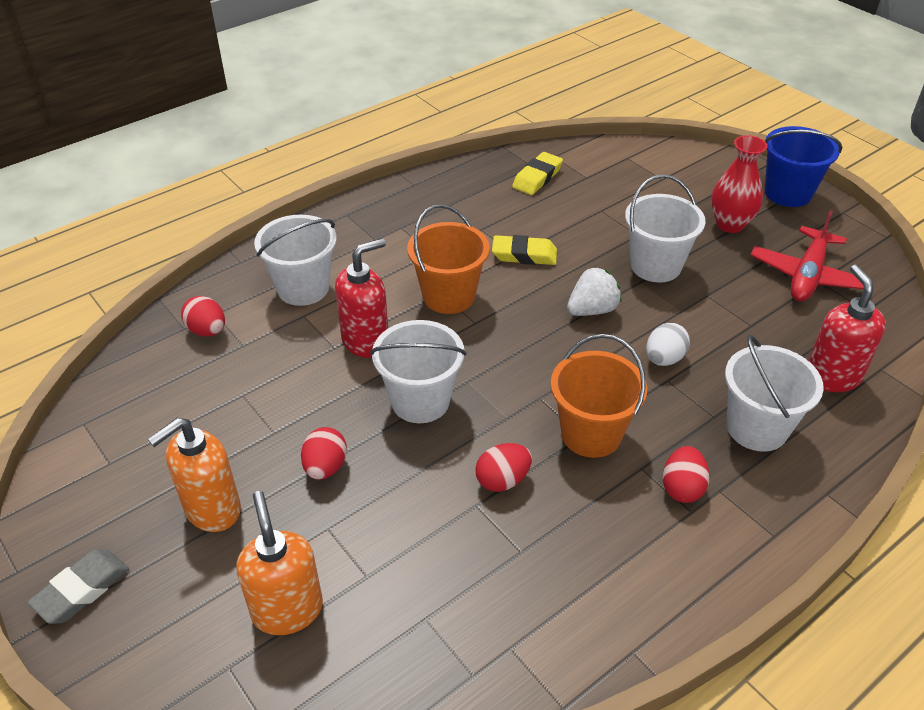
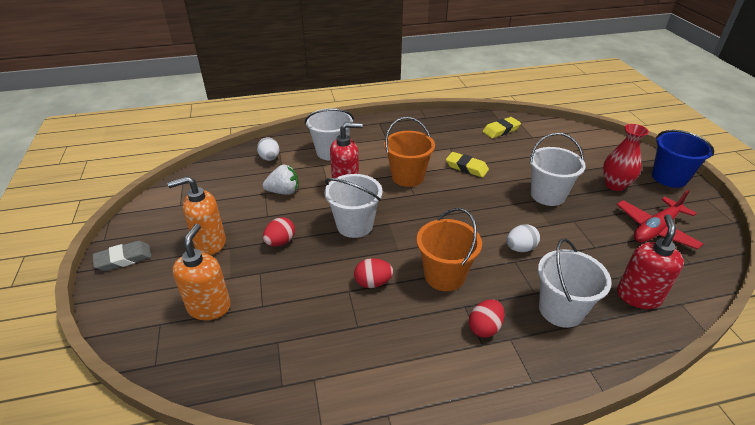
camera: 25 degrees right, 5 degrees down
red egg [181,296,225,337] -> white egg [257,137,279,161]
white strawberry [567,267,622,316] -> white strawberry moved to [263,165,299,195]

